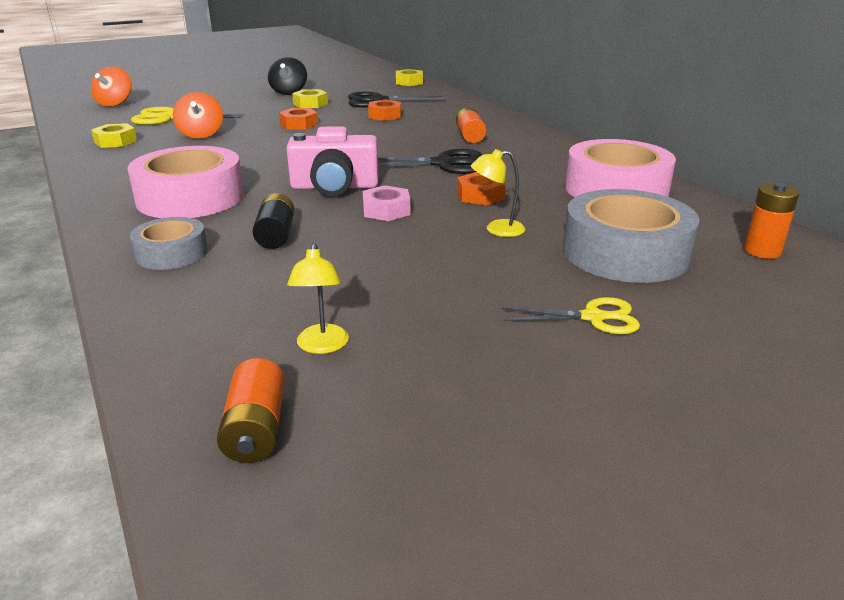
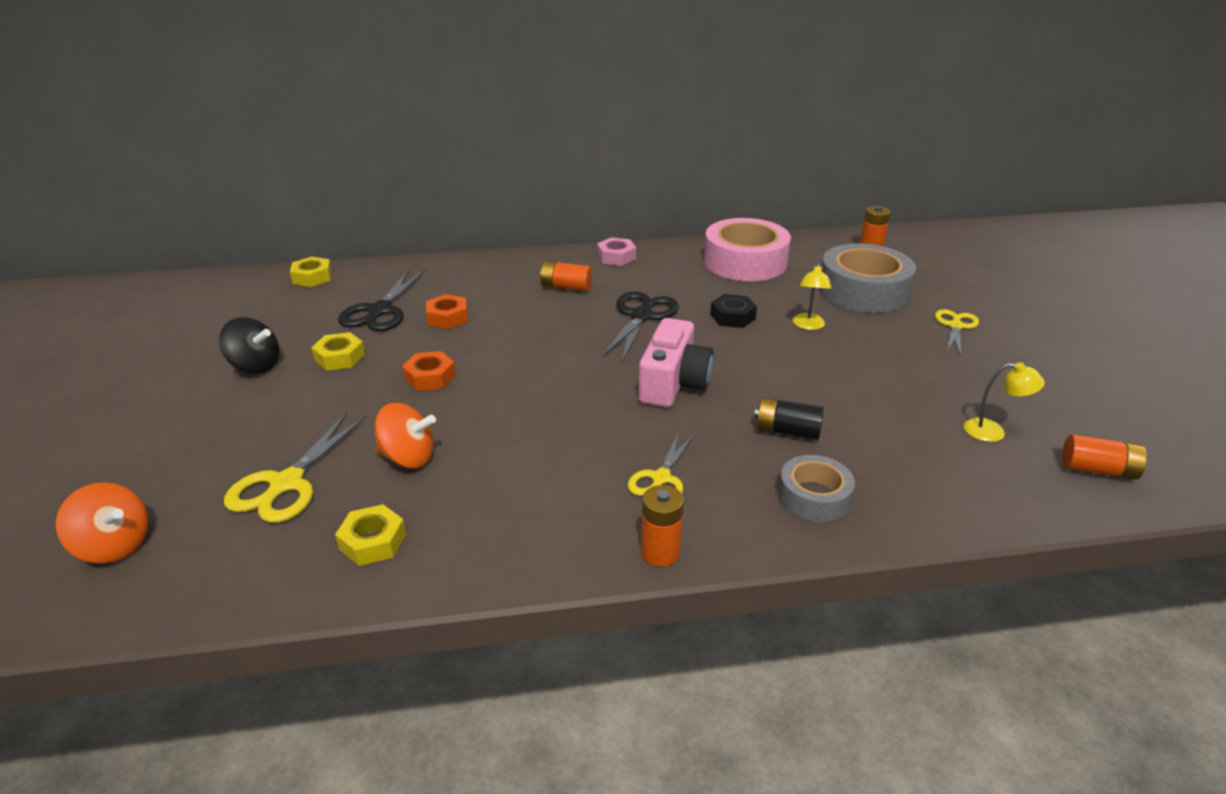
camera: 70 degrees left, 5 degrees up
pink tape [128,146,244,218] -> yellow scissors [628,432,694,496]
pink nut [363,185,410,221] -> pink nut moved to [597,237,636,266]
orange nut [457,172,506,205] -> black nut [710,294,757,328]
none -> orange battery [641,485,684,567]

